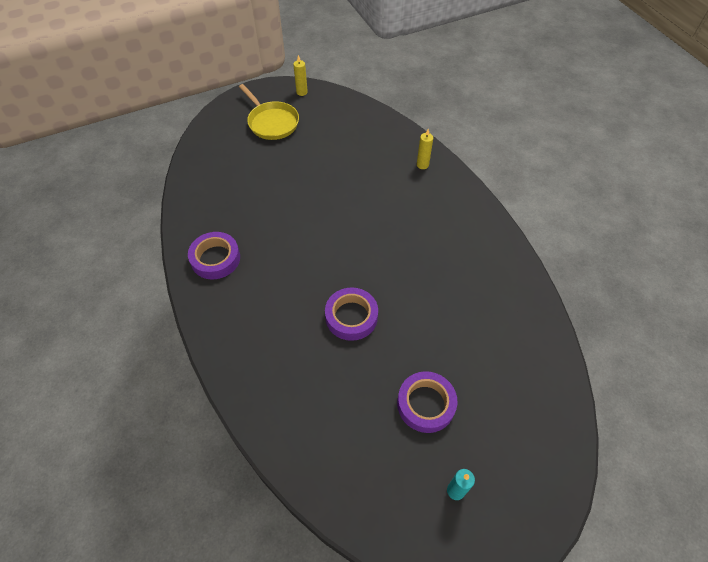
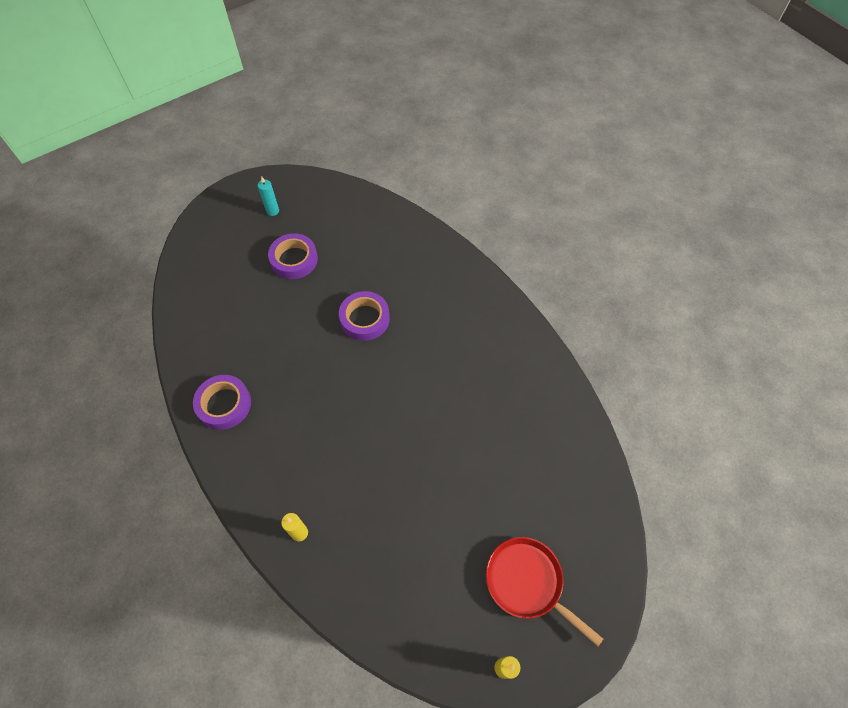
camera: 170 degrees right, 5 degrees up
purple tape [188,232,240,279] -> purple tape moved to [193,375,251,430]
yellow pan [239,84,299,140] -> red pan [486,537,603,646]

